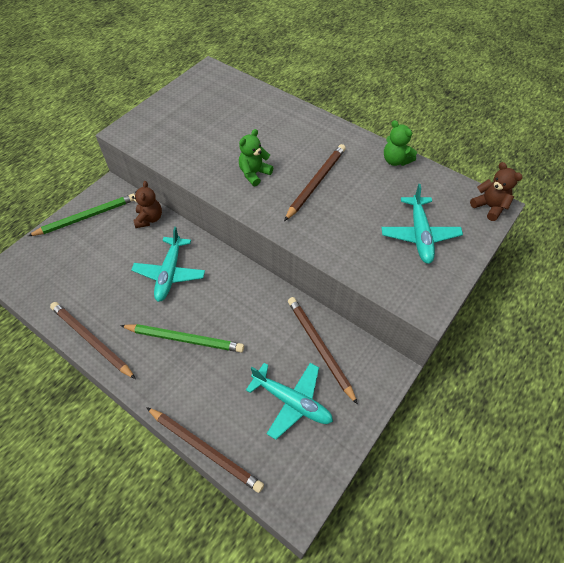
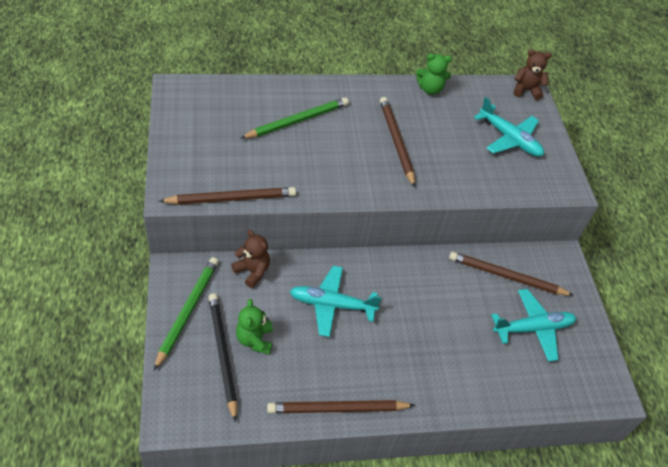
camera: 50 degrees left, 5 degrees down
green pencil [120,324,244,352] -> green pencil moved to [240,97,349,139]
turquoise plane [131,227,205,302] -> turquoise plane turned 135 degrees clockwise [290,266,382,337]
brown pencil [146,407,264,493] -> brown pencil moved to [159,187,296,205]
green teddy bear [239,129,273,186] -> green teddy bear moved to [236,299,273,354]
none -> black pencil [208,293,237,422]

